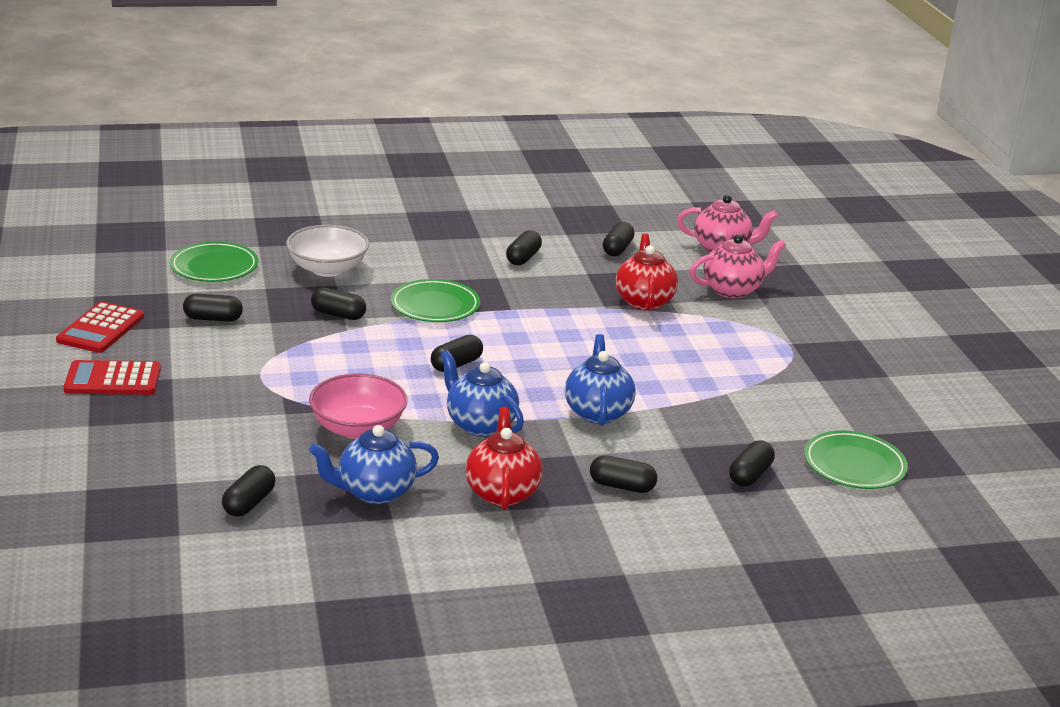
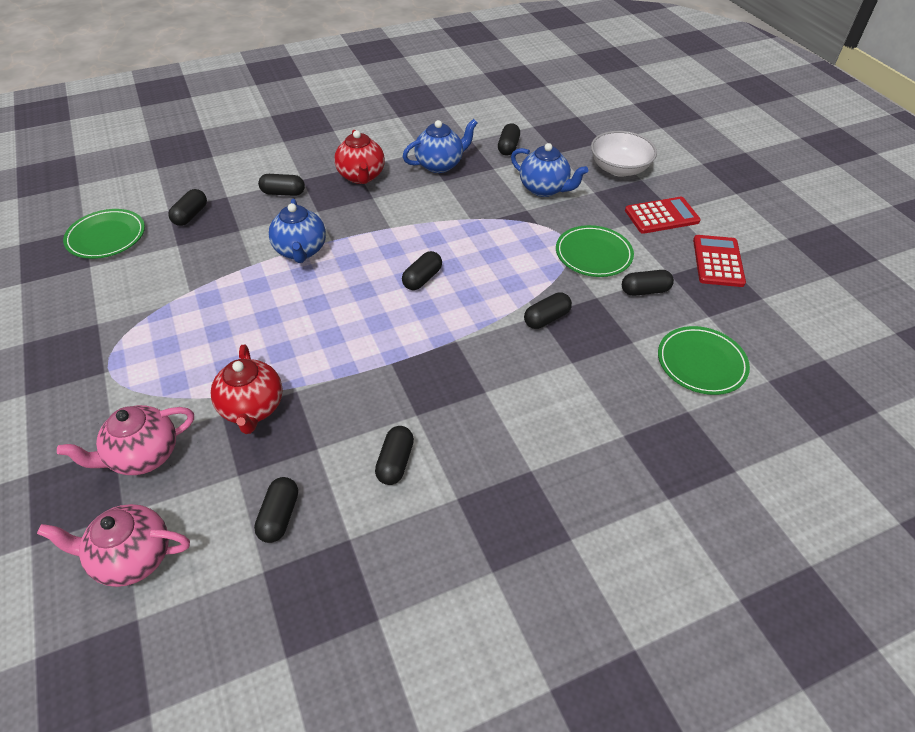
camera: 170 degrees right, 20 degrees up
white bowl [286,225,369,277] -> white bowl moved to [591,131,657,177]
pink bowl [309,373,407,439] -> none
black capsule [311,288,366,320] -> black capsule turned 45 degrees counterclockwise [524,292,572,329]
green plate [391,279,480,322] -> green plate moved to [556,225,634,277]
blue teapot [441,350,524,437] -> blue teapot moved to [511,143,588,197]

